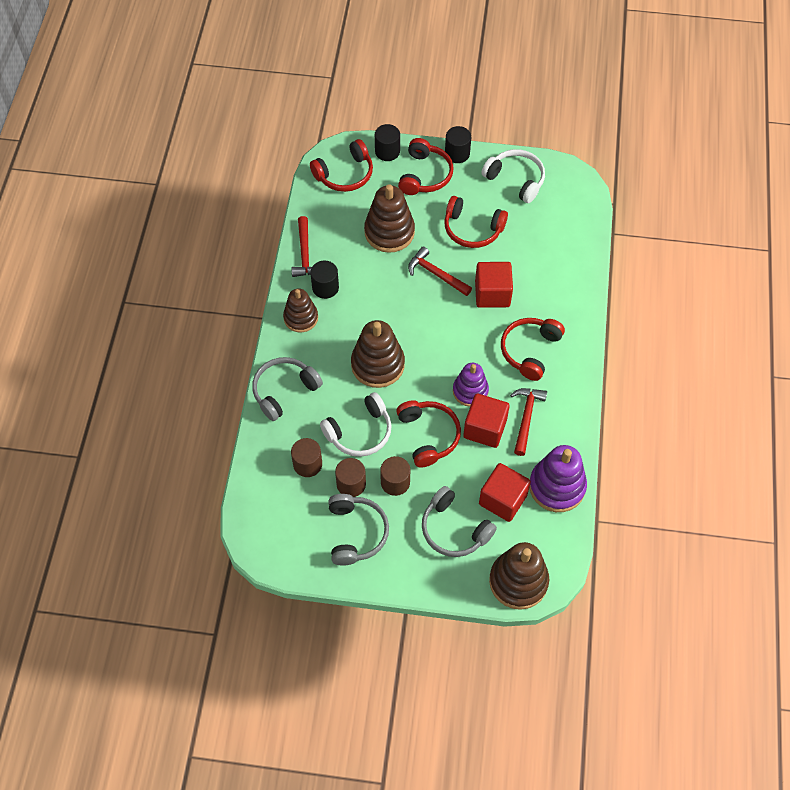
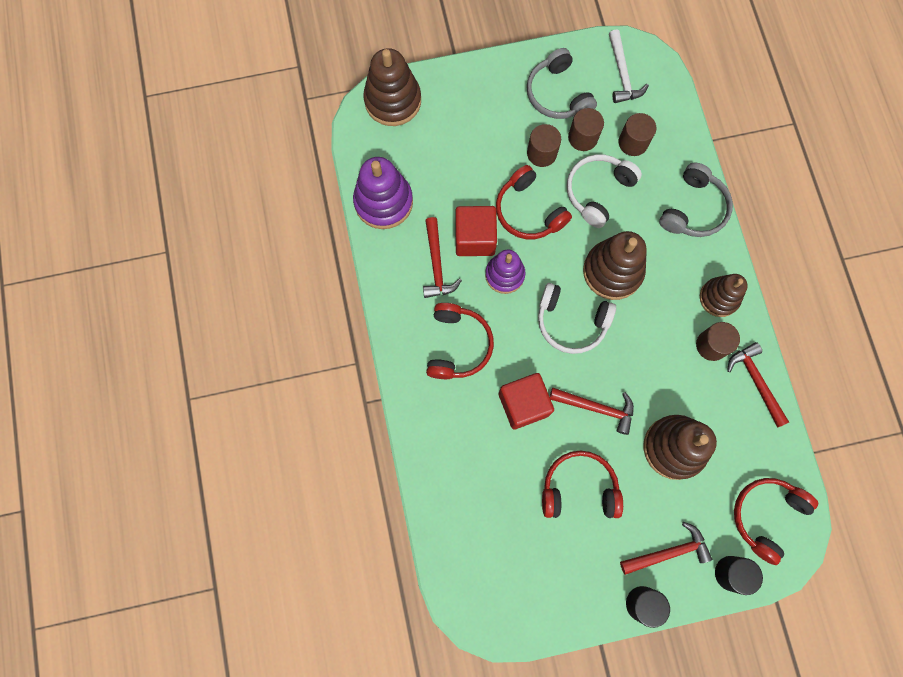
camera: 160 degrees right, 15 degrees up
black cylinder [310,261,339,299] -> brown cylinder [696,322,740,361]
red headphones [398,138,454,195] -> red hammer [620,522,712,575]
grey headphones [422,486,497,557] -> none
red cube [479,463,531,522] -> none
white headphones [481,149,545,203] -> white headphones moved to [538,283,616,354]
none -> white hammer [609,29,649,103]

